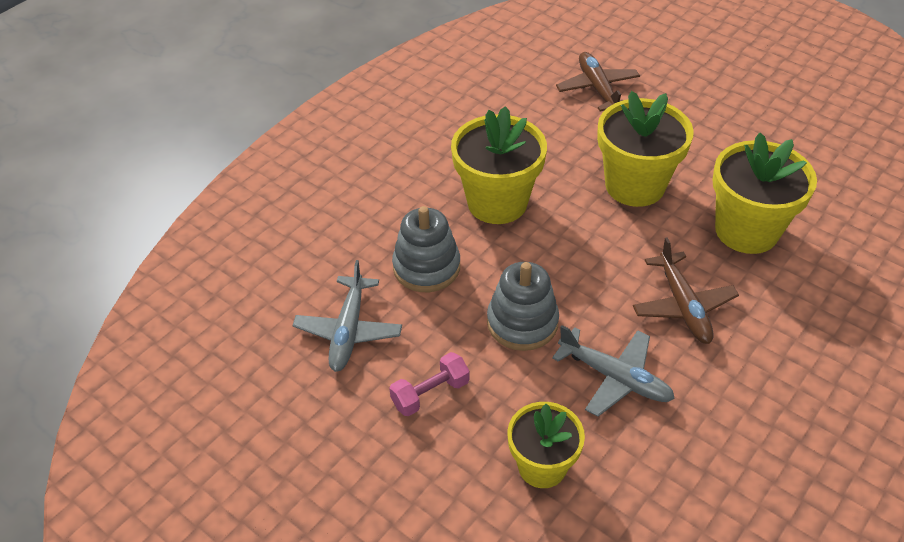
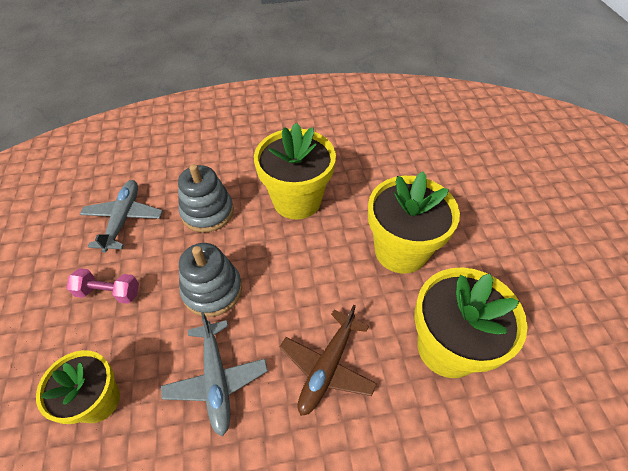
camera: 40 degrees right, 5 degrees up
grey plane [292,260,402,372] -> grey plane turned 135 degrees clockwise [80,180,162,253]
brown plane [556,52,640,111] -> none

